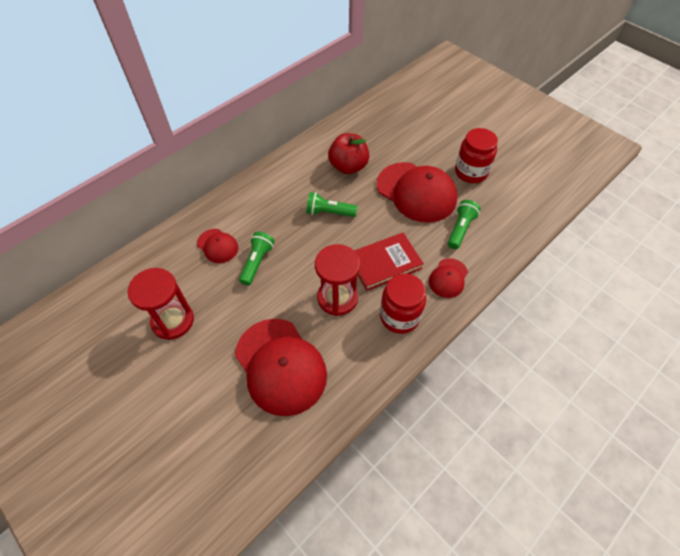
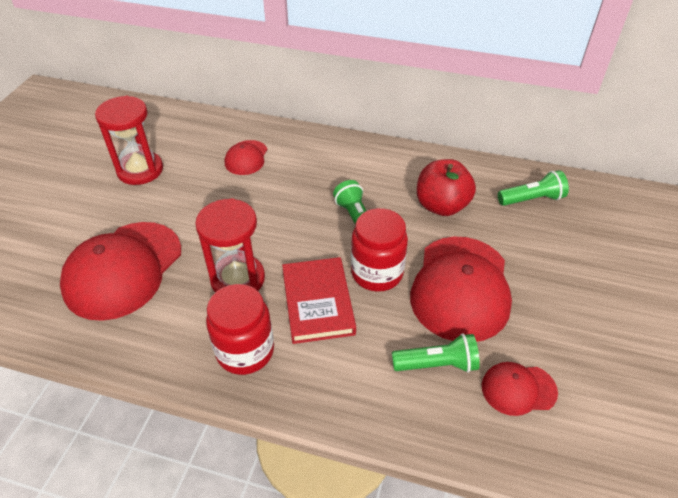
camera: 60 degrees right, 10 degrees down
green flashlight [239,232,275,286] -> green flashlight moved to [498,170,569,206]
red book [354,233,424,291] -> red book turned 45 degrees clockwise [282,257,356,344]
red cap [429,258,468,298] -> red cap moved to [482,362,558,416]
red jar [455,128,498,183] -> red jar moved to [351,208,408,292]

